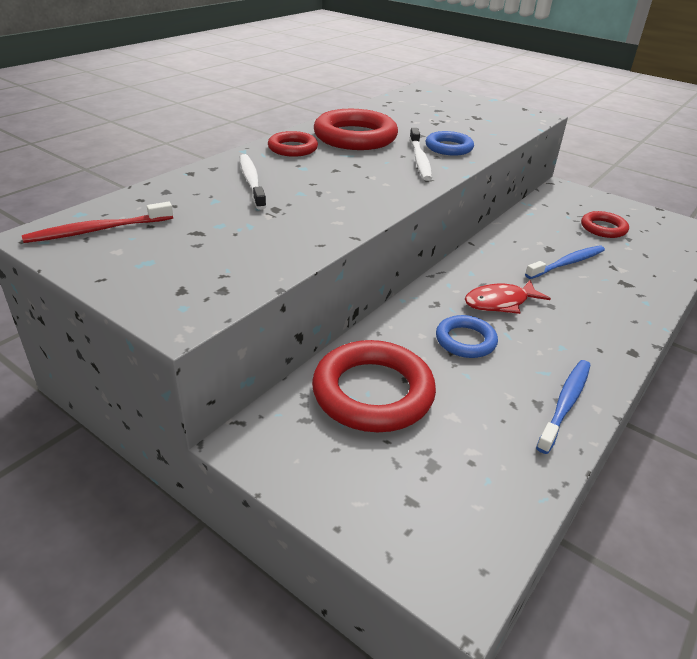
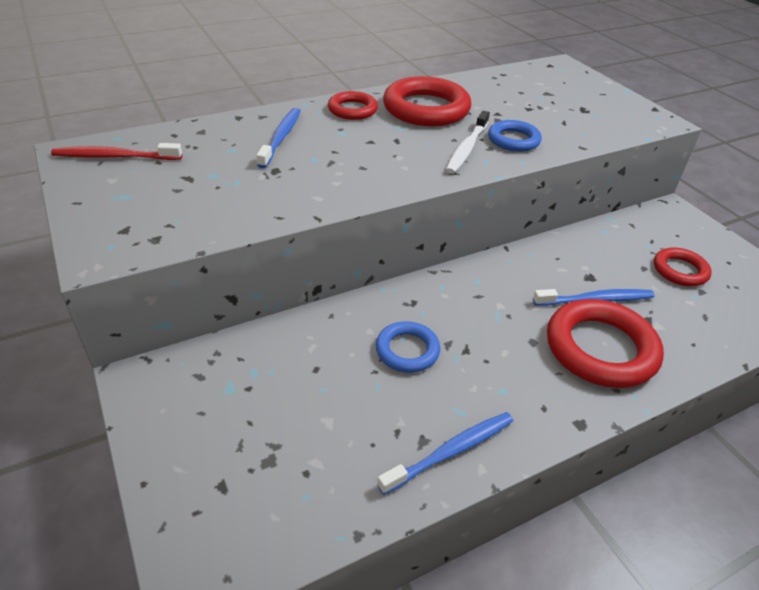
camera: 25 degrees right, 5 degrees up
white toothbrush [240,154,266,210] -> blue toothbrush [256,108,301,168]
red ring [312,340,436,432] -> red ring moved to [547,299,664,388]
red fish [465,280,551,314] -> none

